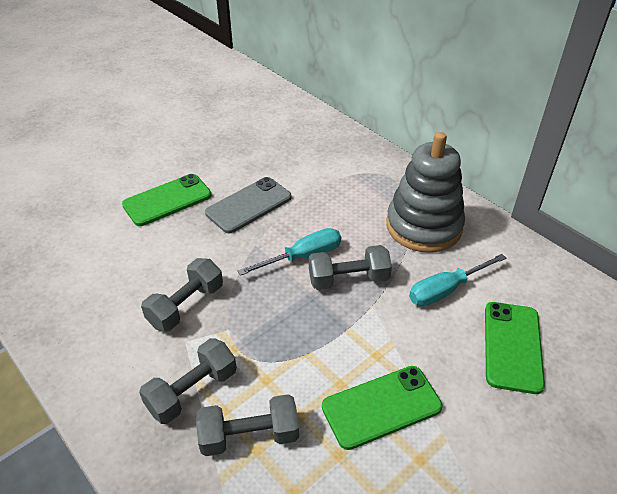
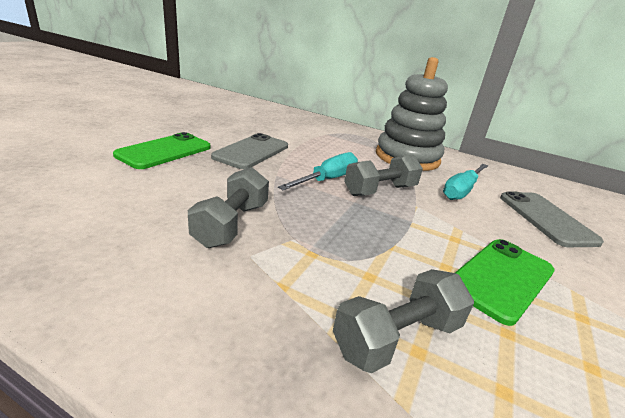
camera: 25 degrees left, 15 degrees down
grey dumbbell [139,338,237,424] -> none
green phone [485,302,545,394] -> grey phone [500,191,604,247]

